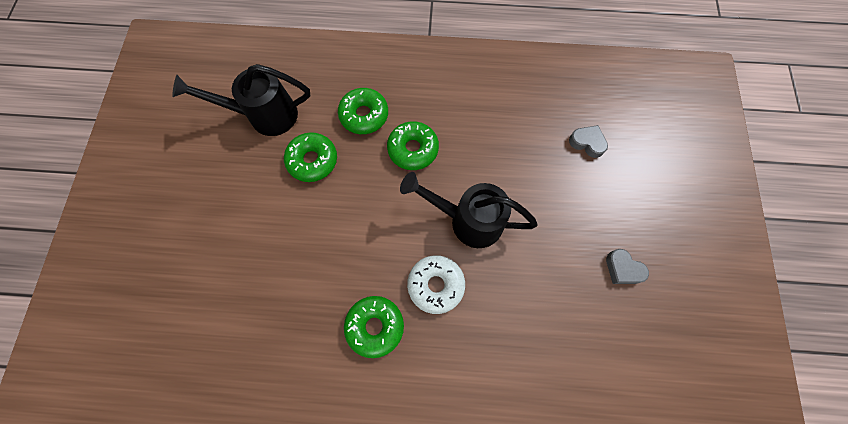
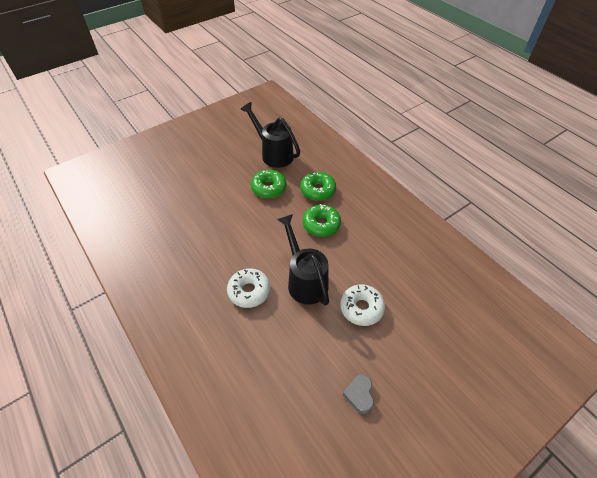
camera: 50 degrees right, 20 degrees down
green donut [344,296,404,358] -> none
grey heart [569,125,608,158] -> none
none -> white donut [340,284,385,326]

